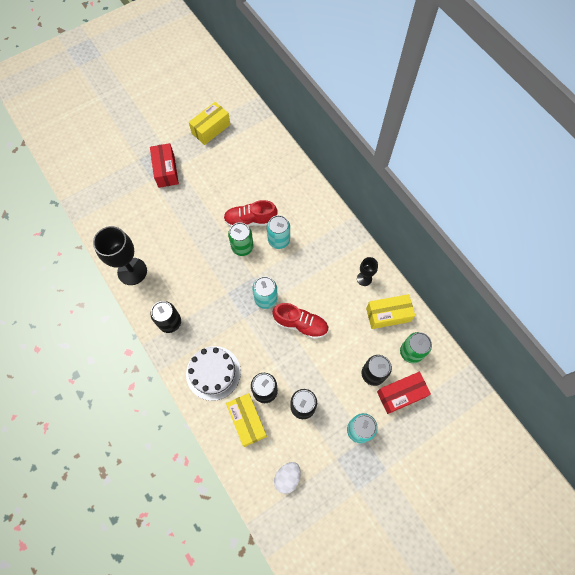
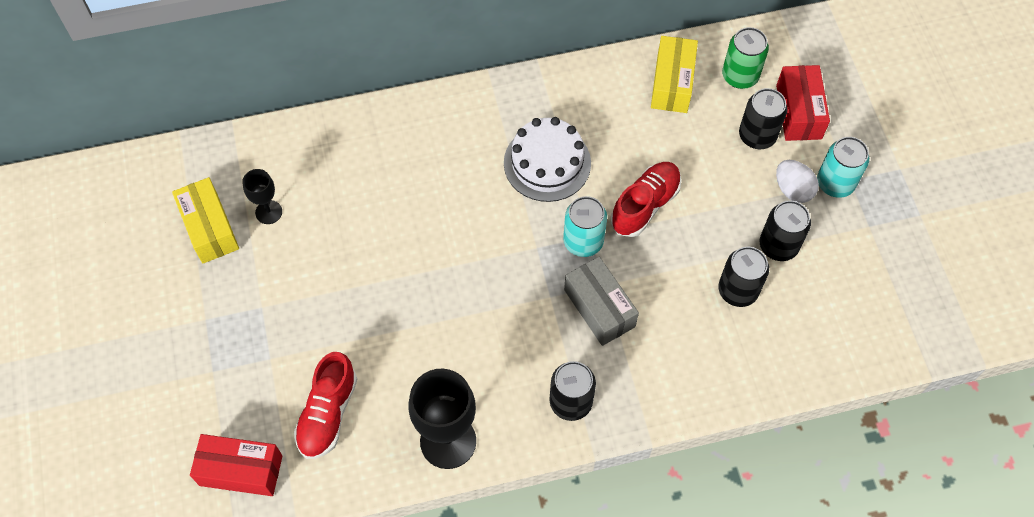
camera: 70 degrees left, 5 degrees down
red box [150,143,179,188] -> red box moved to [190,434,283,496]
white cake [186,346,241,401] -> white cake moved to [504,117,591,202]
red shoe [224,200,278,227] -> red shoe moved to [294,352,357,459]
yellow box [226,393,267,447] -> none
green can [228,222,254,256] -> none
turquoise can [267,215,290,249] -> none
white egg [274,462,301,494] -> white egg moved to [776,160,819,203]
black goblet [357,257,378,286] -> black goblet moved to [242,169,282,224]
none -> grey box [564,257,639,346]

